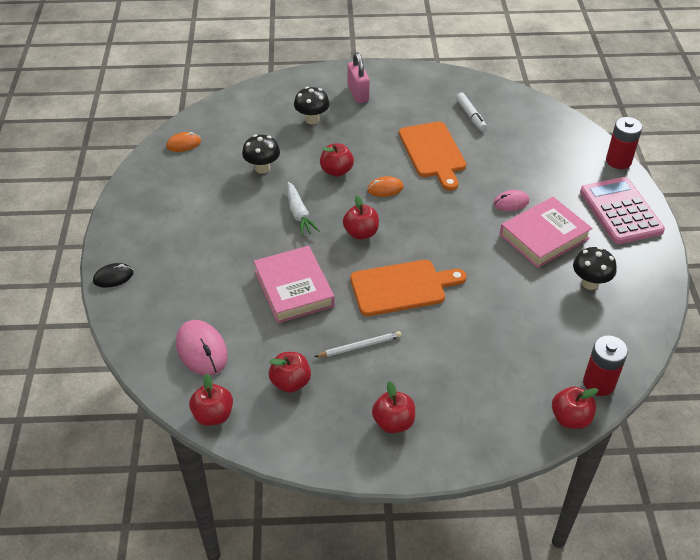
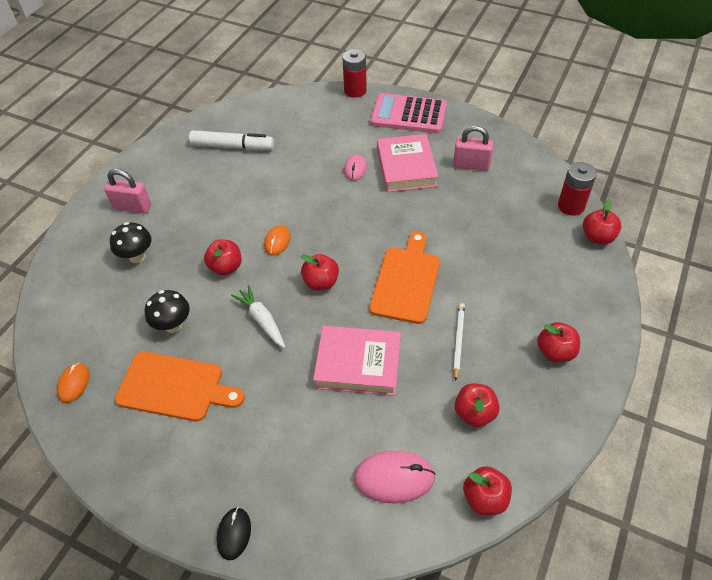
camera: 60 degrees left, 5 degrees up
white carrot [287,182,320,236] -> white carrot turned 135 degrees counterclockwise [231,285,285,348]
orange cutting board [399,121,466,191] -> orange cutting board moved to [115,352,245,422]
white marker [456,93,487,131] -> white marker [189,130,274,150], size x1.54
black mushroom [573,247,617,290] -> pink padlock [453,126,493,171]

